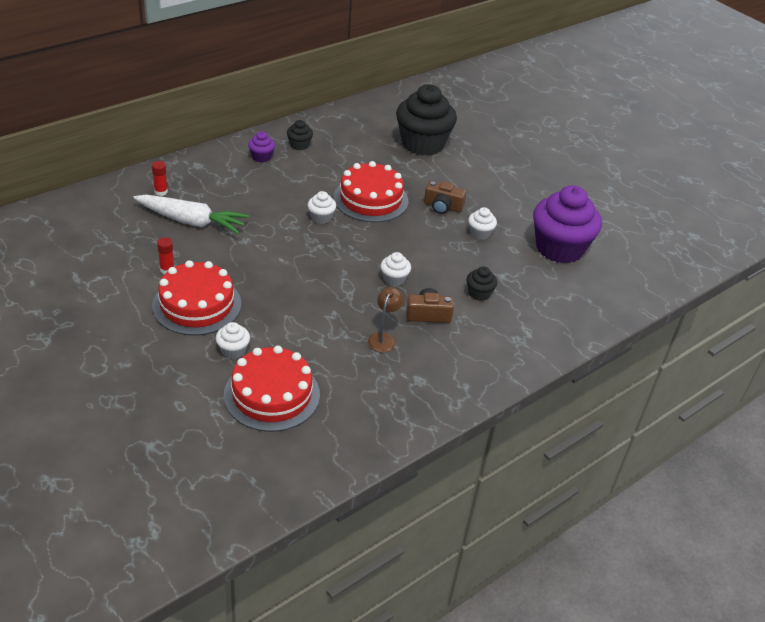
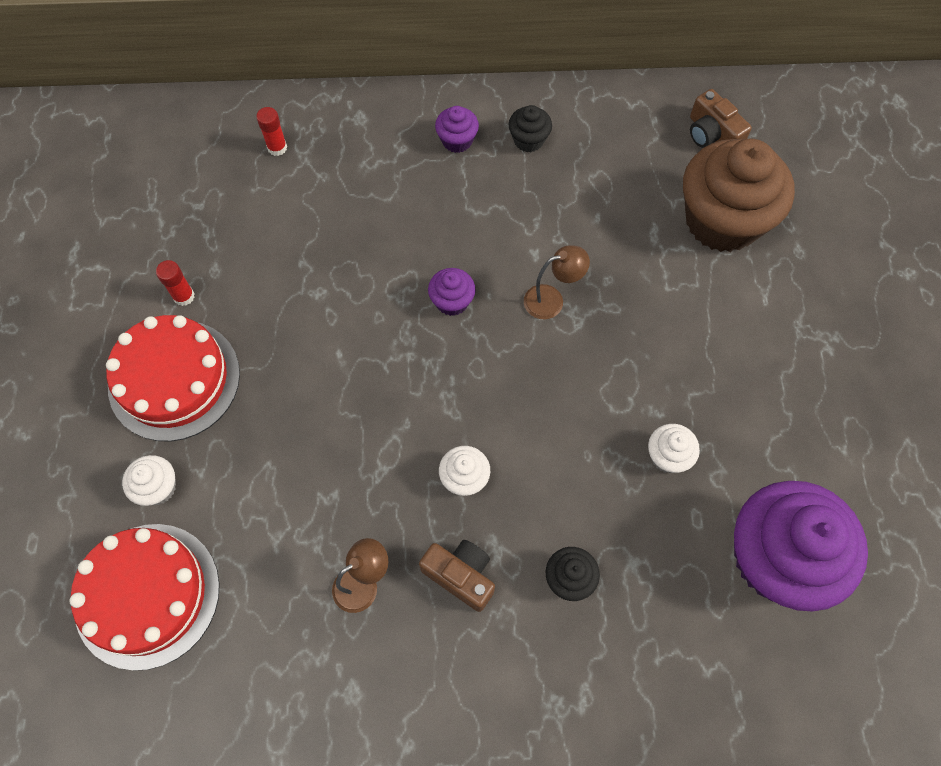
camera: 40 degrees right, 25 degrees up
white carrot [133,195,249,234] -> none
white cupcake [308,191,336,224] -> purple cupcake [428,268,475,316]
red cake [334,161,408,223] -> brown lamp [524,245,590,320]
black cupcake [396,84,457,156] -> brown cupcake [683,138,795,252]
brown camera [424,181,466,214] -> brown camera moved to [690,89,752,148]

